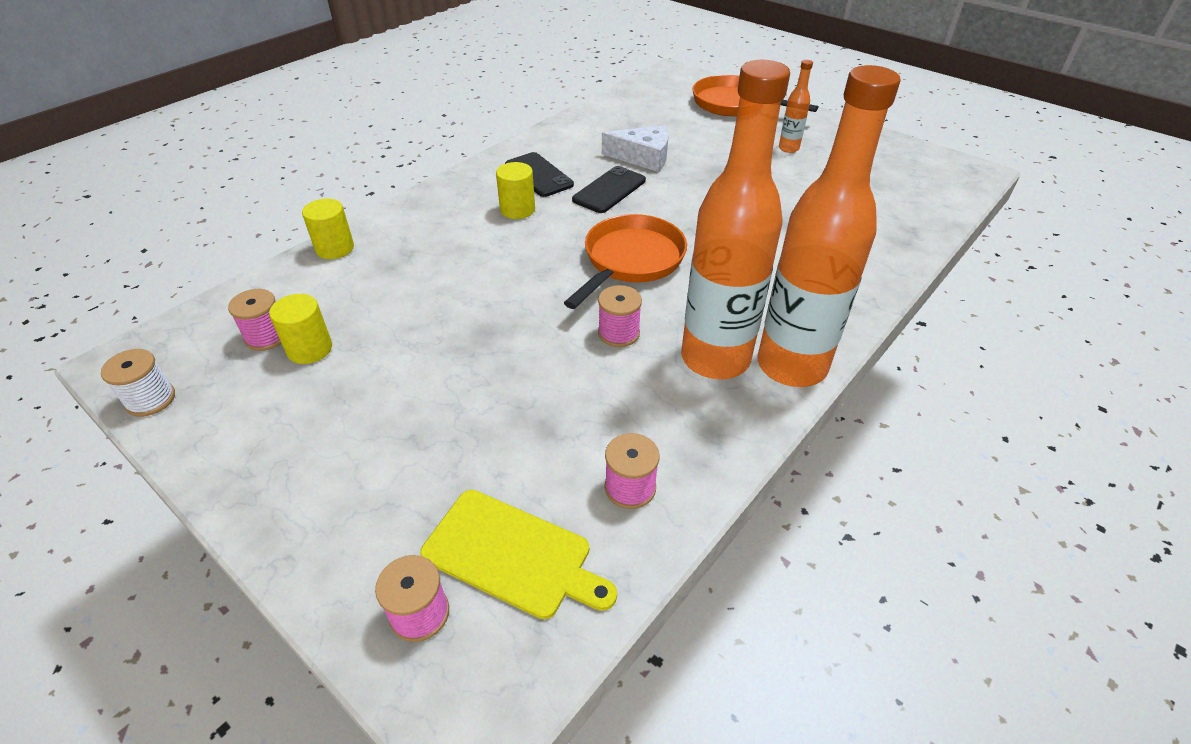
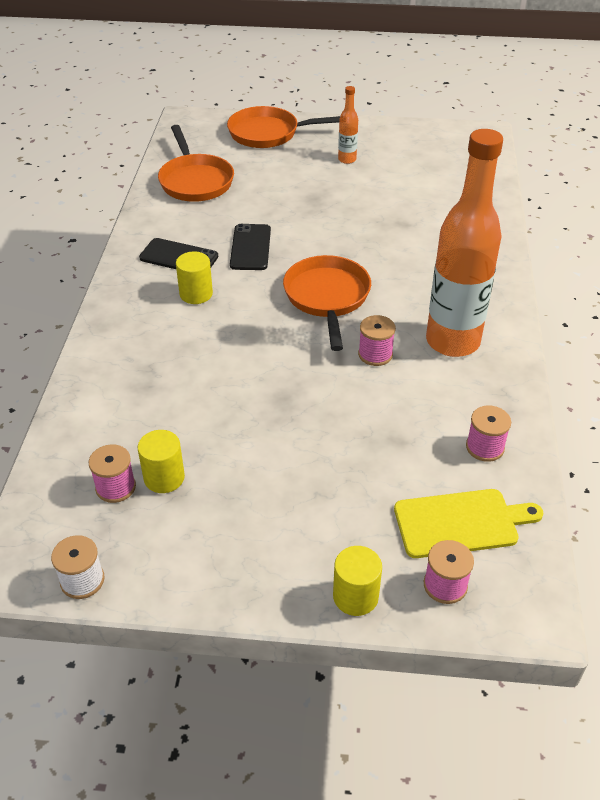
camera: 35 degrees left, 0 degrees up
yellow cylinder [302,198,354,259] -> yellow cylinder moved to [333,546,382,616]
white cheese [602,125,669,172] -> none
orange bottle [758,65,901,387] -> none
none -> orange pan [158,125,234,202]

